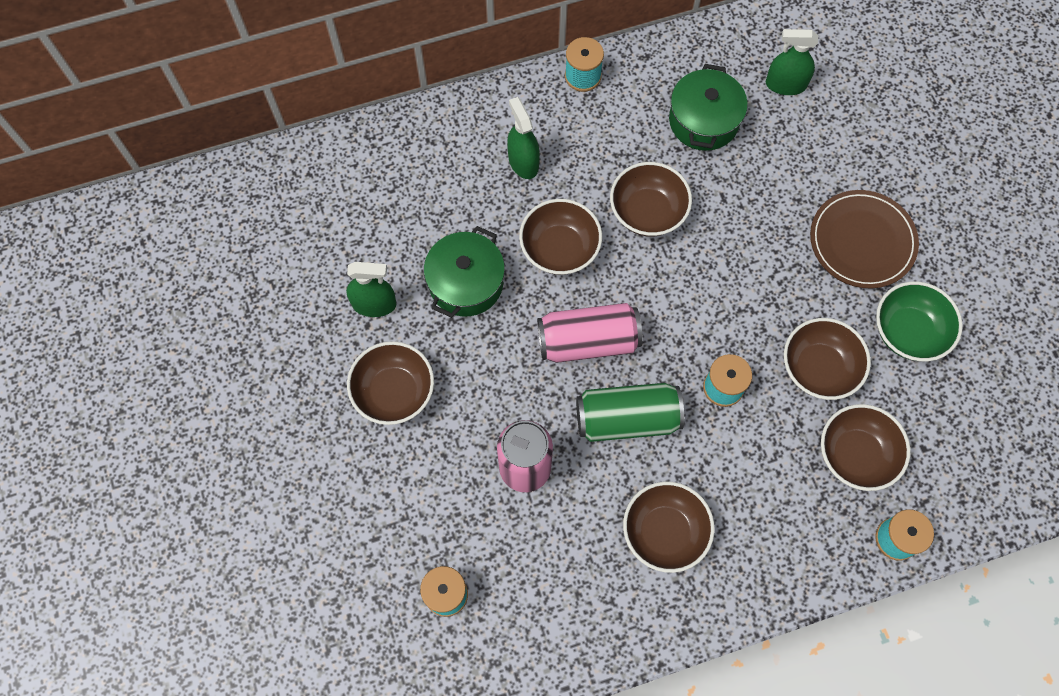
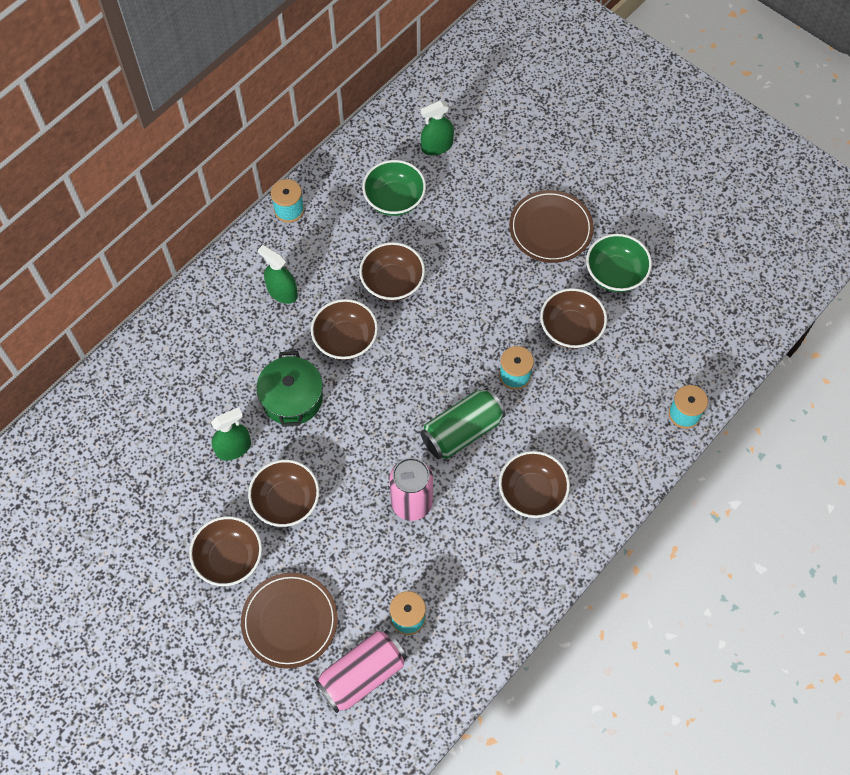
camera: 30 degrees left, 5 degrees down
pink can [537,303,643,363] -> pink can moved to [315,630,407,713]
green pot [669,64,748,151] -> green bowl [362,160,426,216]
brown bowl [821,404,911,491] -> brown bowl moved to [189,516,262,586]
none -> brown plate [241,573,338,669]

